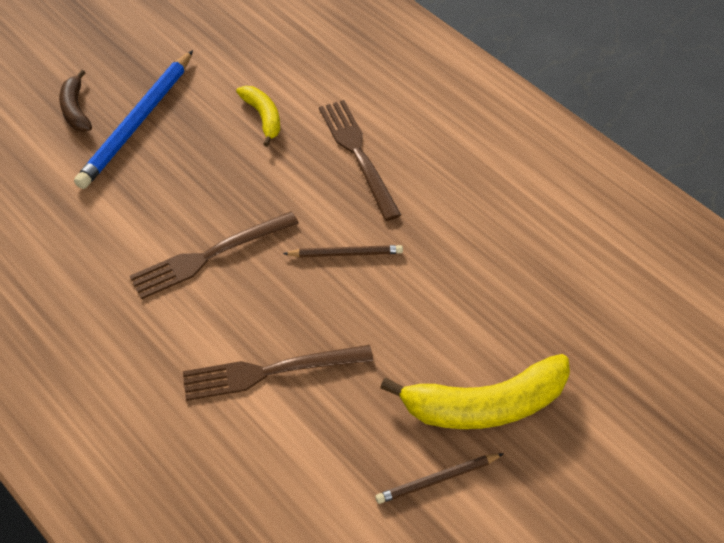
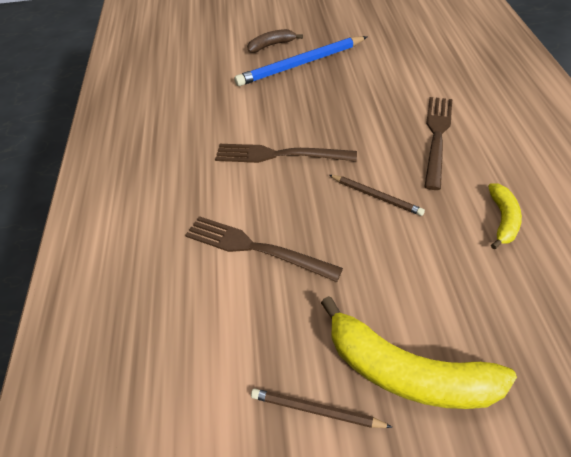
camera: 40 degrees right, 5 degrees down
brown banana [59,70,92,132] -> brown banana turned 45 degrees clockwise [247,29,303,53]
yellow banana [236,86,280,147] -> yellow banana moved to [488,183,522,249]

